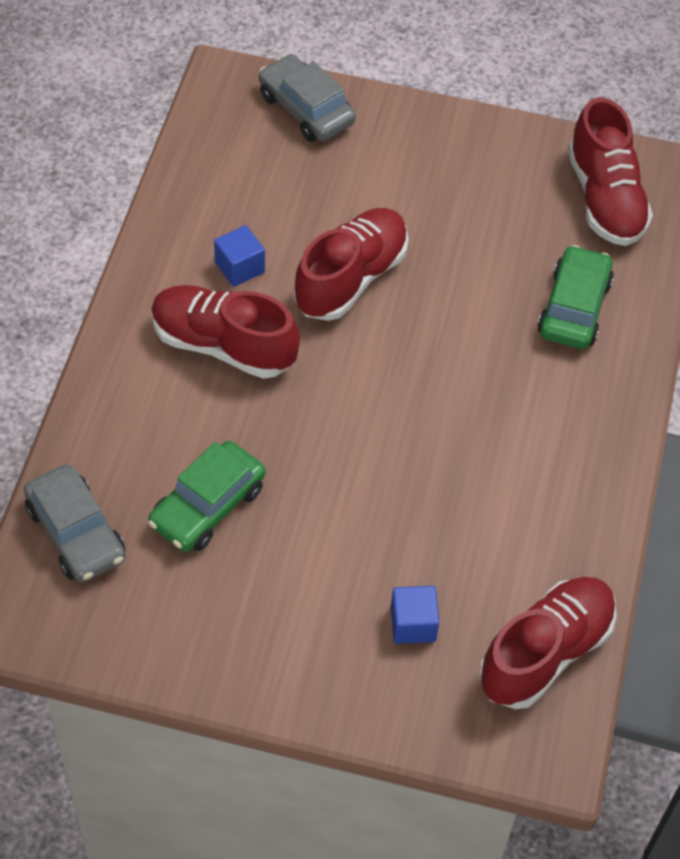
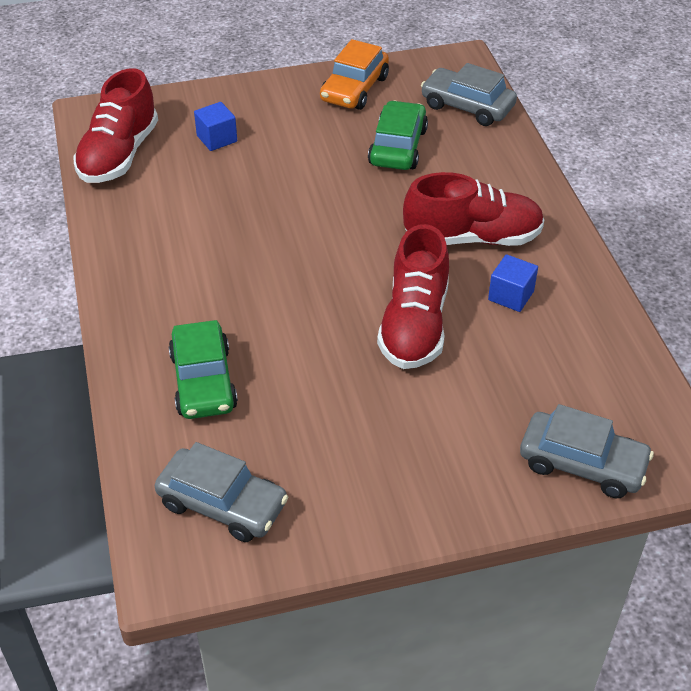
camera: 155 degrees right, 10 degrees down
red shoe [568,98,653,246] -> grey car [155,442,288,542]
none -> orange car [320,39,389,110]

